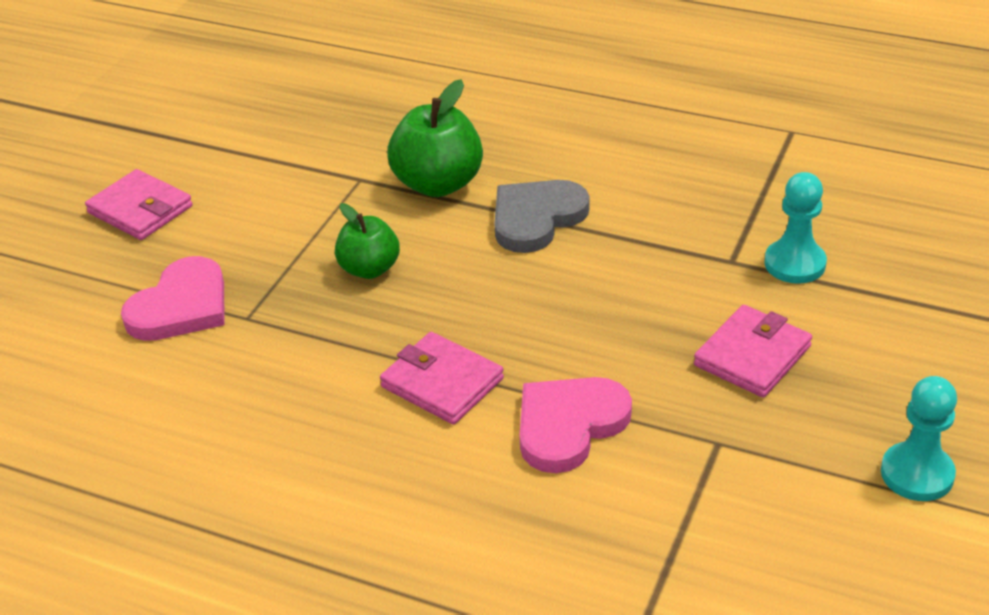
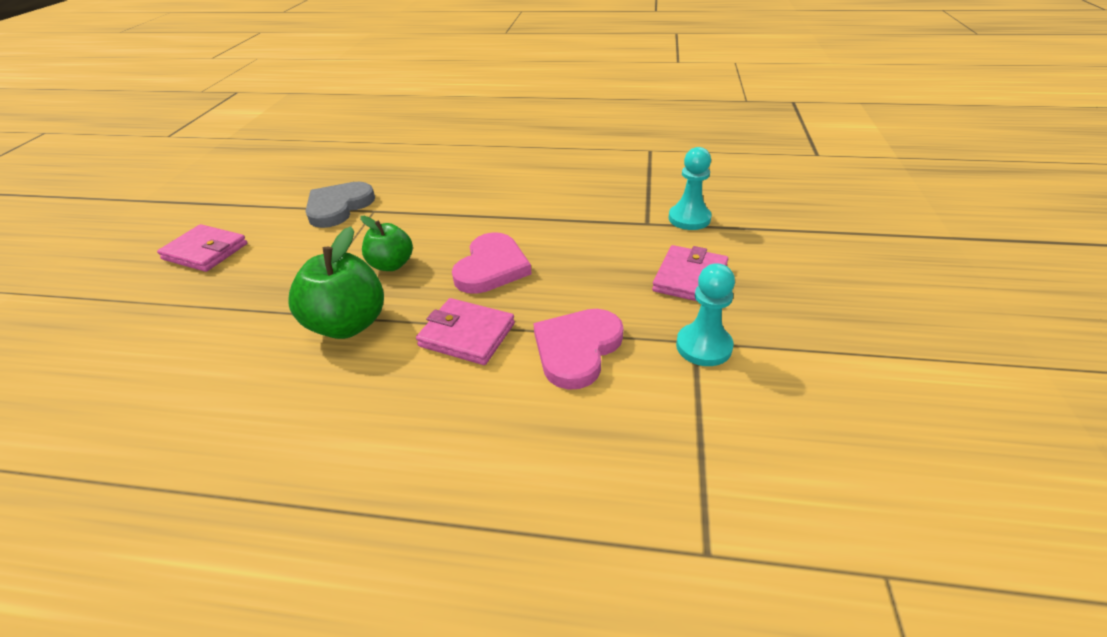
camera: 15 degrees left, 0 degrees up
pink heart [121,256,225,341] -> pink heart moved to [452,232,531,294]
green apple [387,79,483,197] -> green apple moved to [289,226,384,339]
grey heart [494,180,590,253] -> grey heart moved to [305,182,375,228]
turquoise pawn [881,376,957,501] -> turquoise pawn moved to [676,263,735,366]

